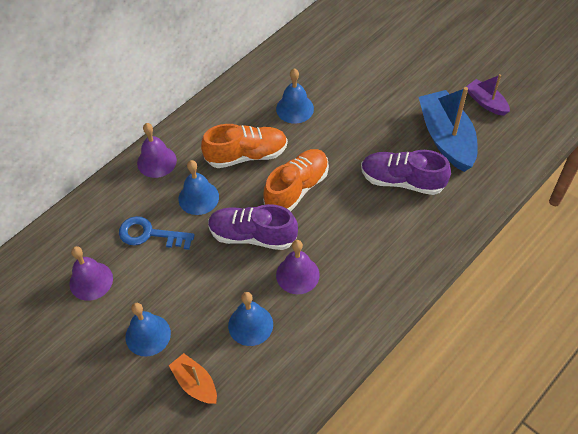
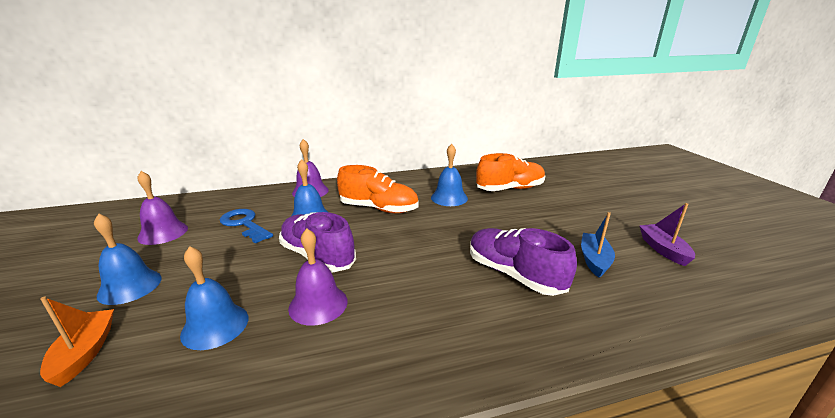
camera: 30 degrees right, 30 degrees down
orange shoe [263,149,329,211] -> orange shoe moved to [476,153,545,191]
blue boat [419,87,478,172] -> blue boat [581,212,615,278], size x0.54

